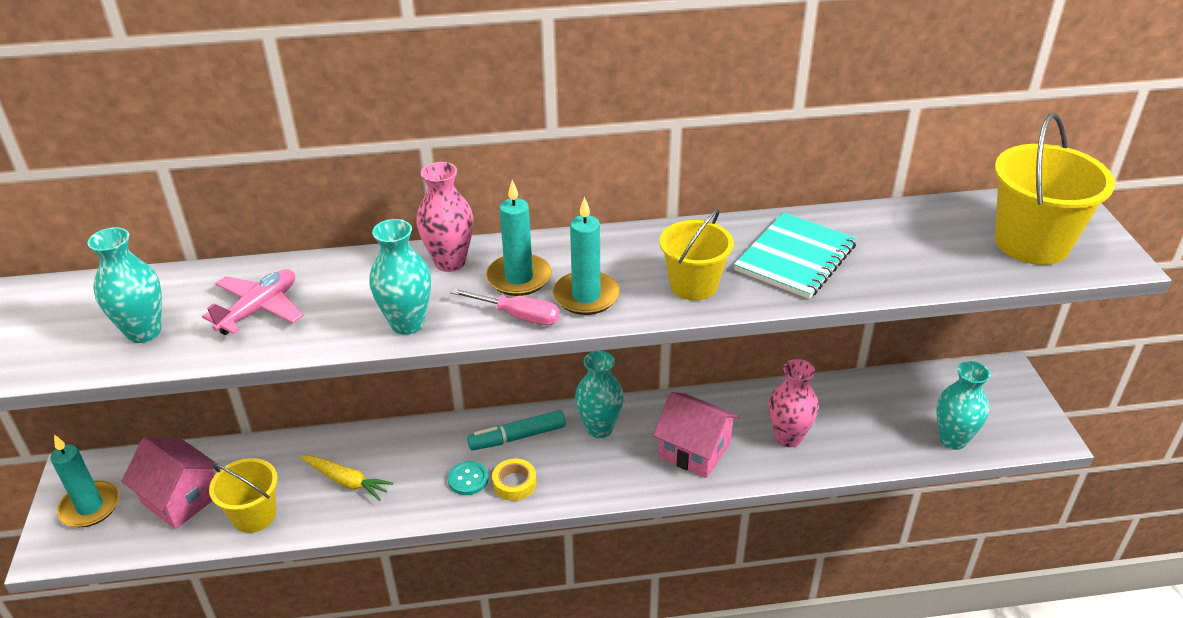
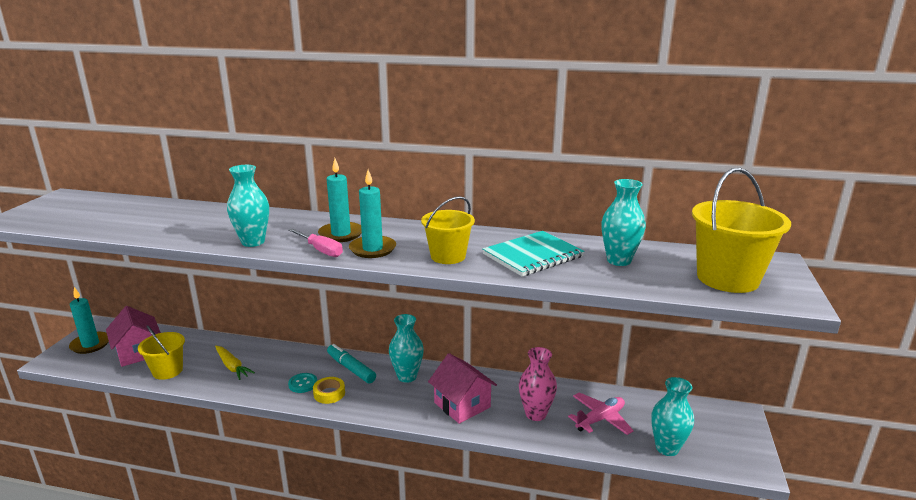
camera: 20 degrees right, 15 degrees down
turquoise vase [88,227,162,343] -> turquoise vase moved to [601,179,646,266]
pink plane [202,269,303,335] -> pink plane moved to [568,392,634,435]
pink vase [416,162,473,272] -> none
turquoise marker [467,410,566,450] -> turquoise marker turned 45 degrees clockwise [327,344,376,383]

